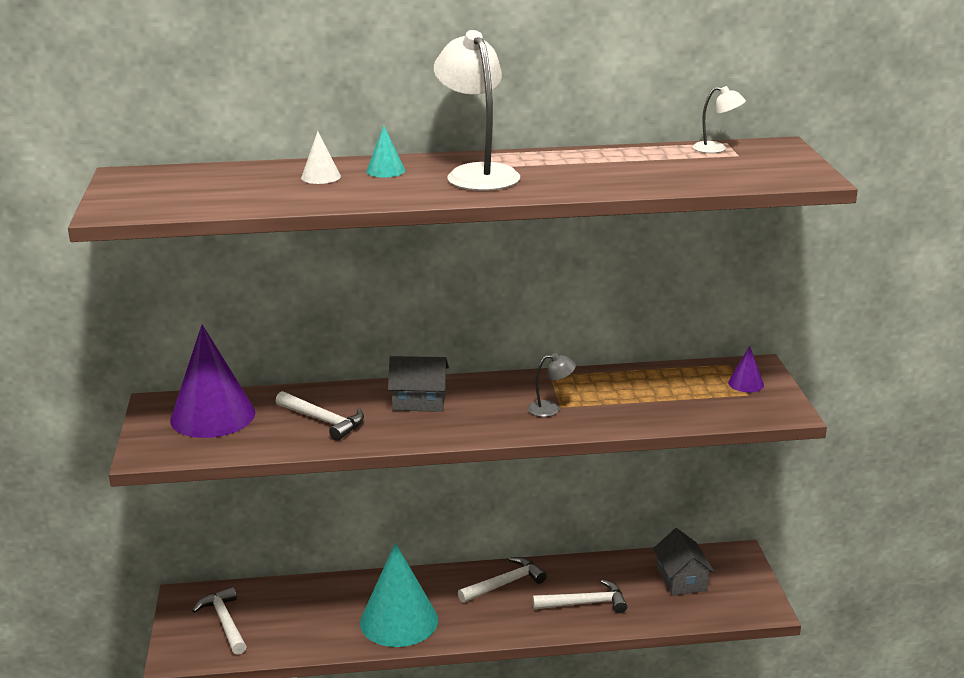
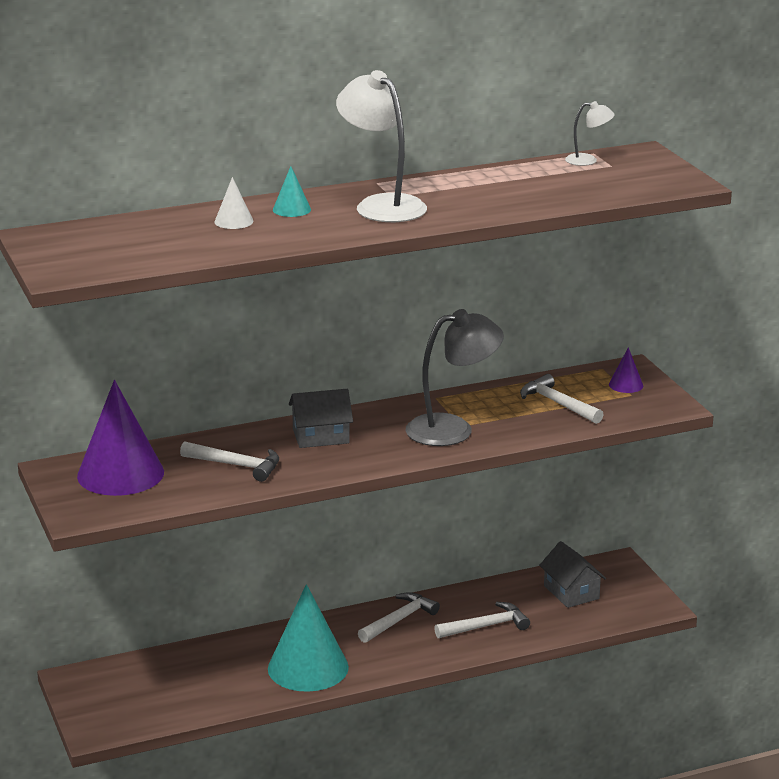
camera: 15 degrees left, 0 degrees up
white hammer [192,587,247,655] -> white hammer moved to [520,374,604,424]
grey lamp [528,353,576,417] -> grey lamp [406,309,504,446], size x2.09

